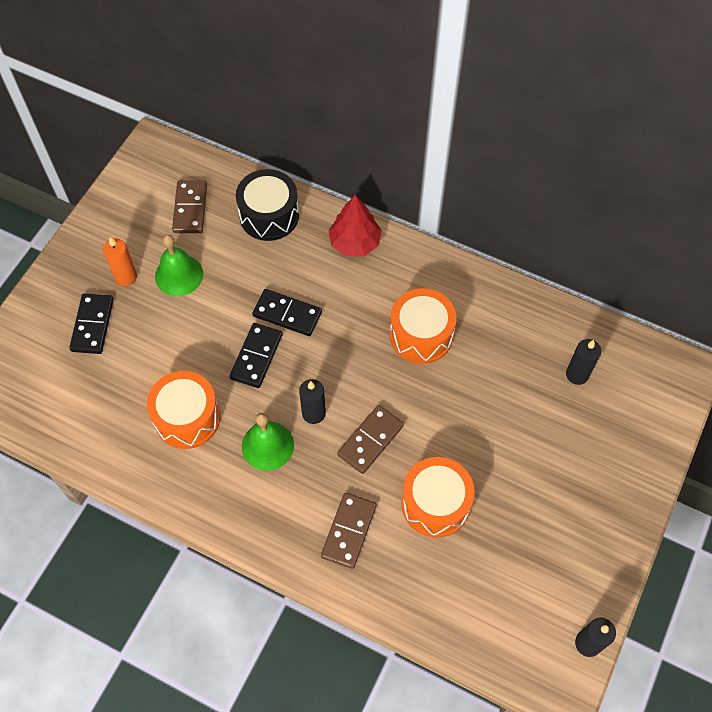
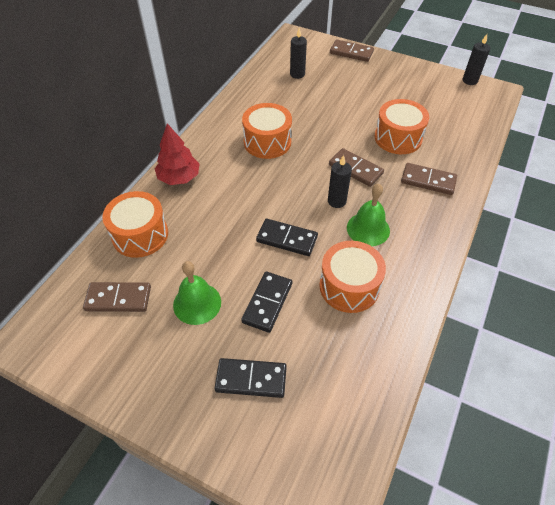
camera: 90 degrees left, 10 degrees down
orange candle [103,237,137,286] -> none
black drum [236,169,299,241] -> orange drum [102,191,168,258]
black domino [252,289,322,336] -> black domino moved to [241,271,292,333]
none -> brown domino [330,39,374,62]

